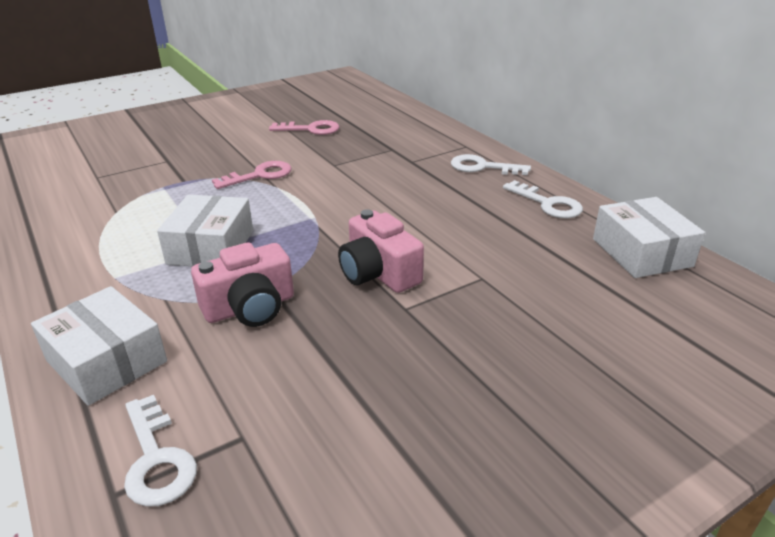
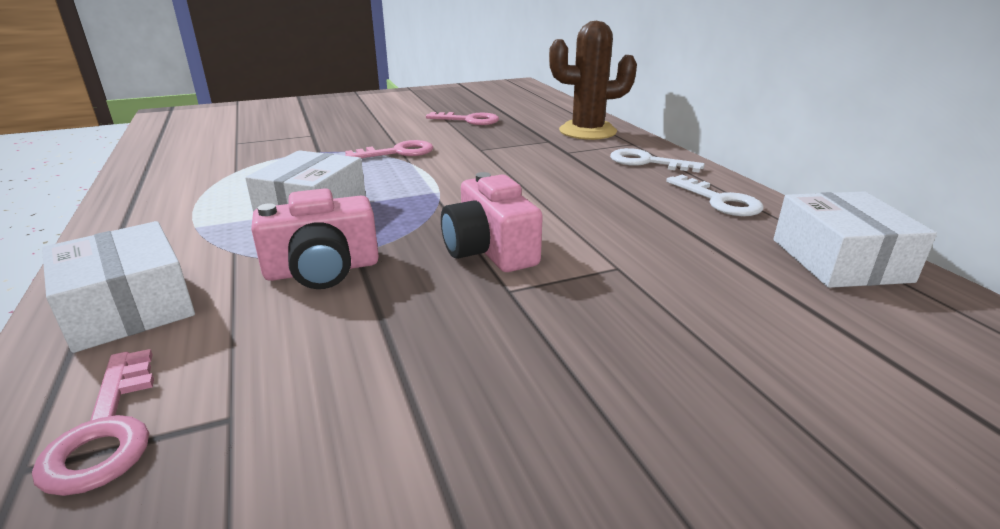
camera: 10 degrees right, 5 degrees down
white key [124,395,197,507] -> pink key [32,349,154,496]
none -> brown cactus [549,21,637,140]

